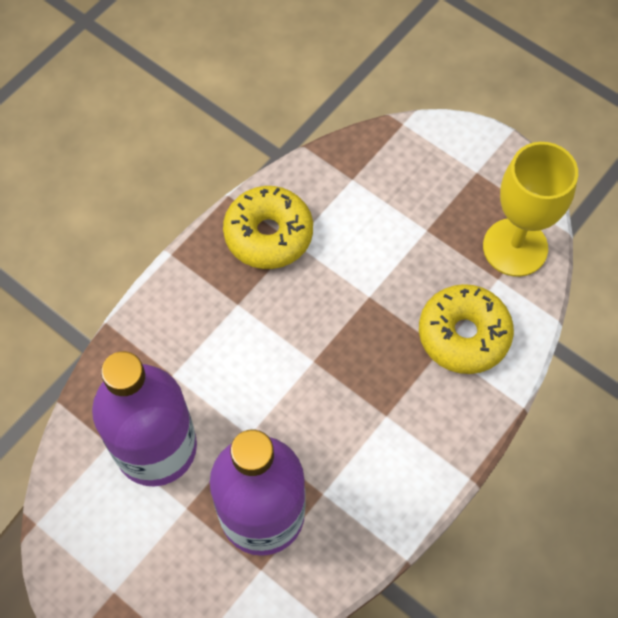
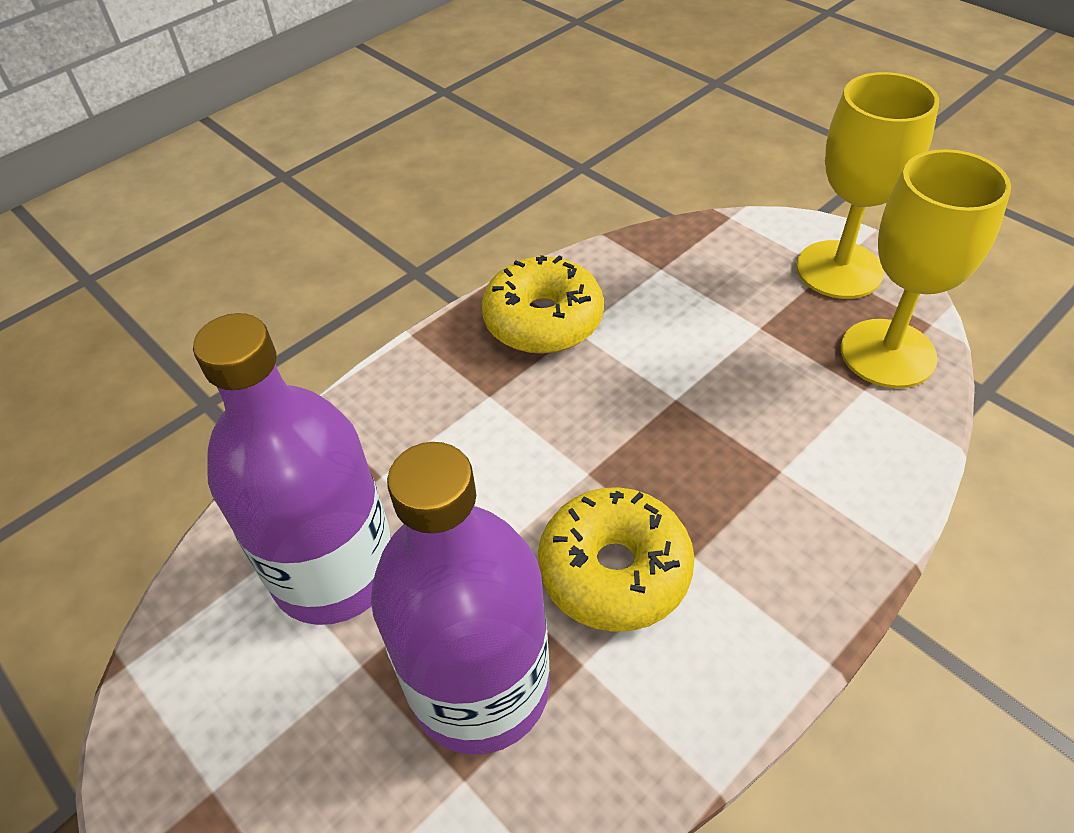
camera: 10 degrees right, 15 degrees down
yellow donut [419,284,514,374] -> yellow donut moved to [538,487,695,632]
none -> yellow goblet [796,72,939,299]

